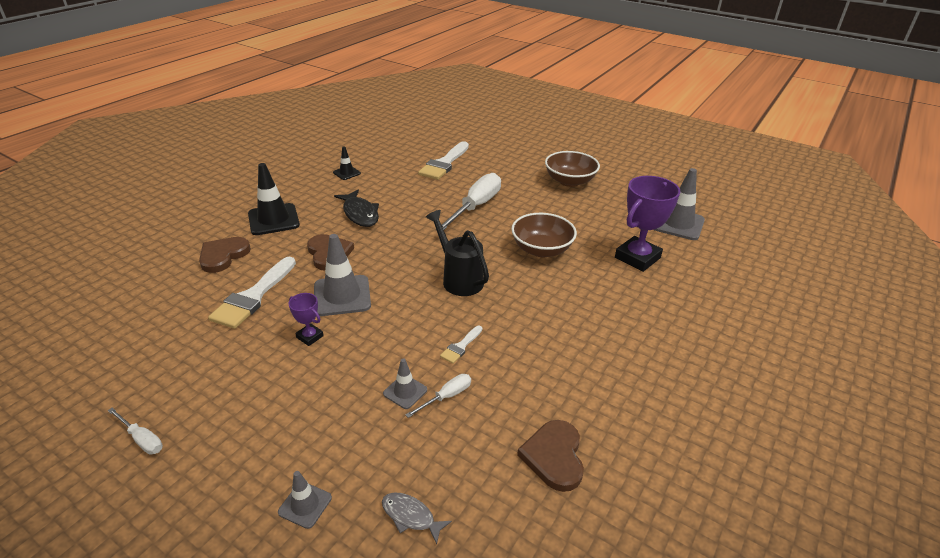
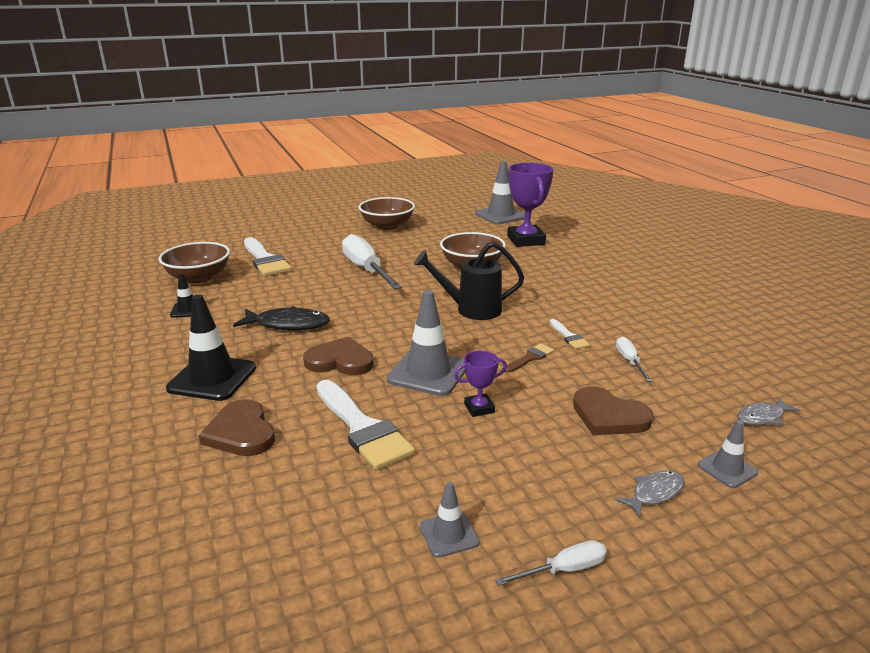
camera: 55 degrees left, 10 degrees down
grey traffic cone [383,358,427,409] -> grey traffic cone moved to [420,482,479,558]
brown heart [517,420,584,492] -> brown heart moved to [573,386,653,435]
none -> brown bowl [159,242,230,283]
none -> brown brush [505,343,554,373]
none -> grey fish [615,470,685,518]

